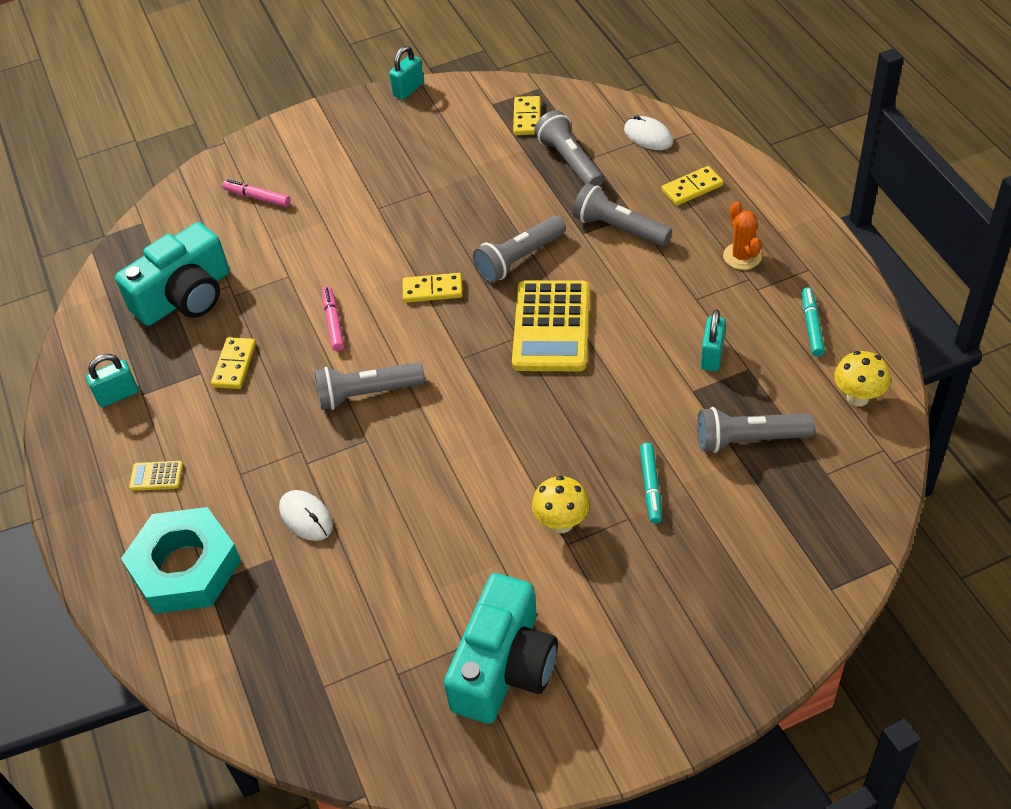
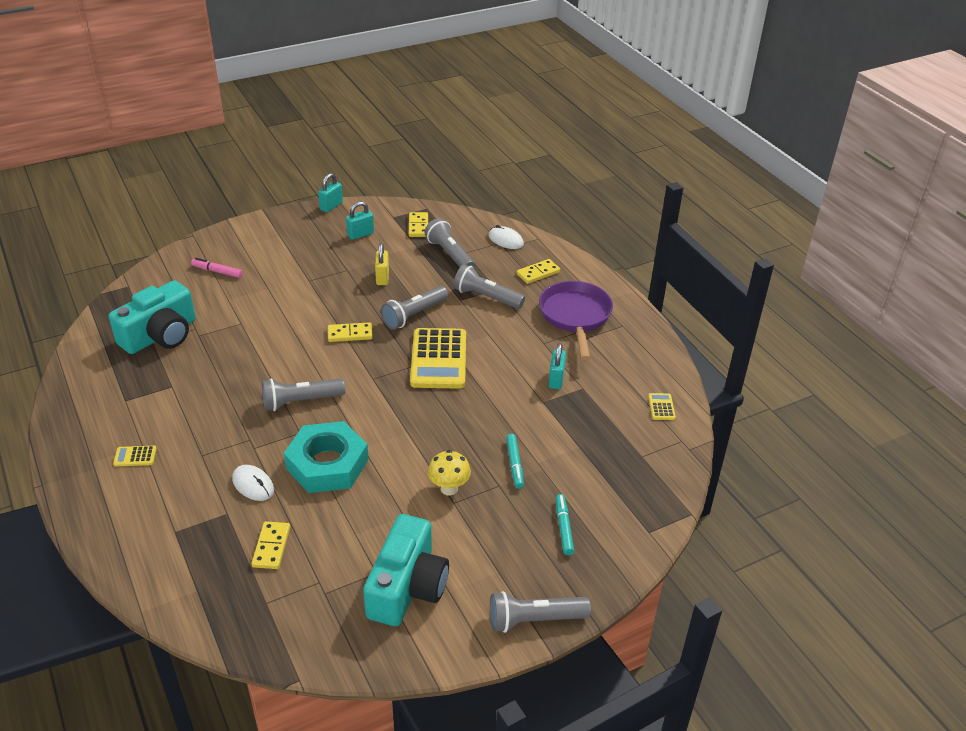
camera: 10 degrees left, 10 degrees down
turquoise padlock [86,354,139,407] -> turquoise padlock moved to [346,201,374,240]
turquoise nut [121,507,241,614] -> turquoise nut moved to [284,421,369,493]
yellow domino [211,337,256,389] -> yellow domino moved to [252,521,290,569]
pink marker [322,286,344,351] -> none
grey flashlight [697,407,815,453] -> grey flashlight moved to [490,591,591,633]
orange cactus [723,202,762,270] -> purple pan [539,281,613,360]
turquoise marker [802,287,825,357] -> turquoise marker moved to [556,494,574,555]
yellow mushroom [834,351,890,407] -> yellow calculator [648,393,676,420]
none -> yellow padlock [375,243,389,285]

